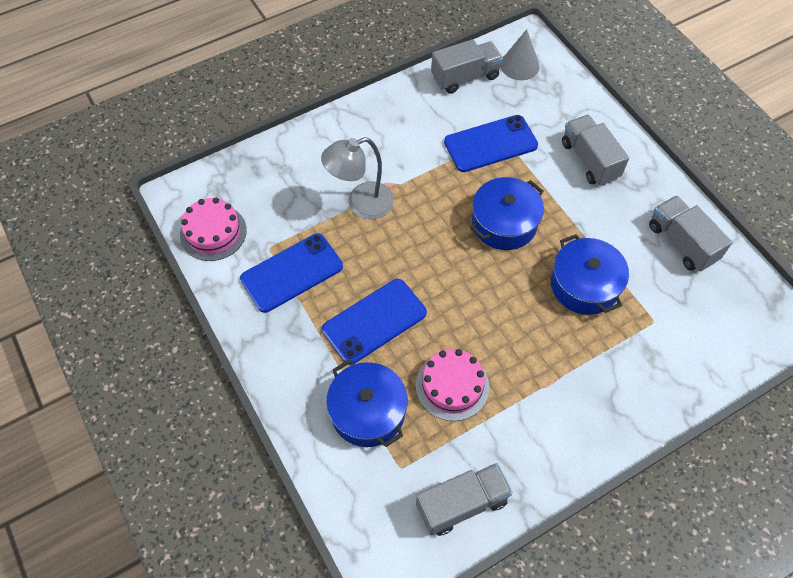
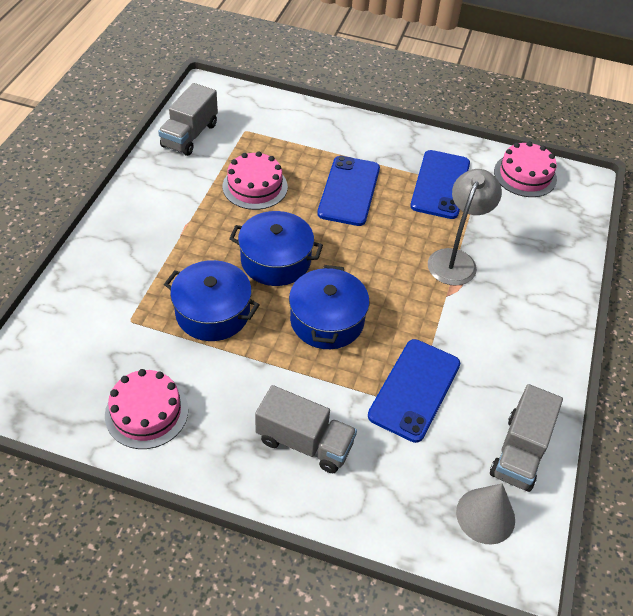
camera: 135 degrees right, 10 degrees down
blue pot [326,359,408,447] -> blue pot moved to [229,211,323,286]
grey truck [649,195,733,272] -> pink cake [105,369,188,449]

